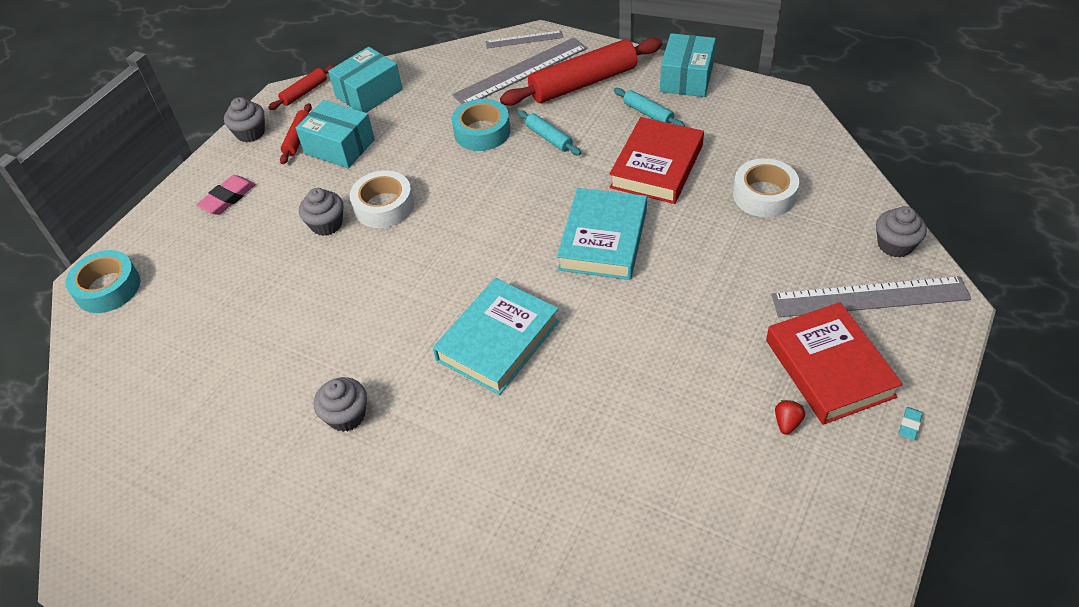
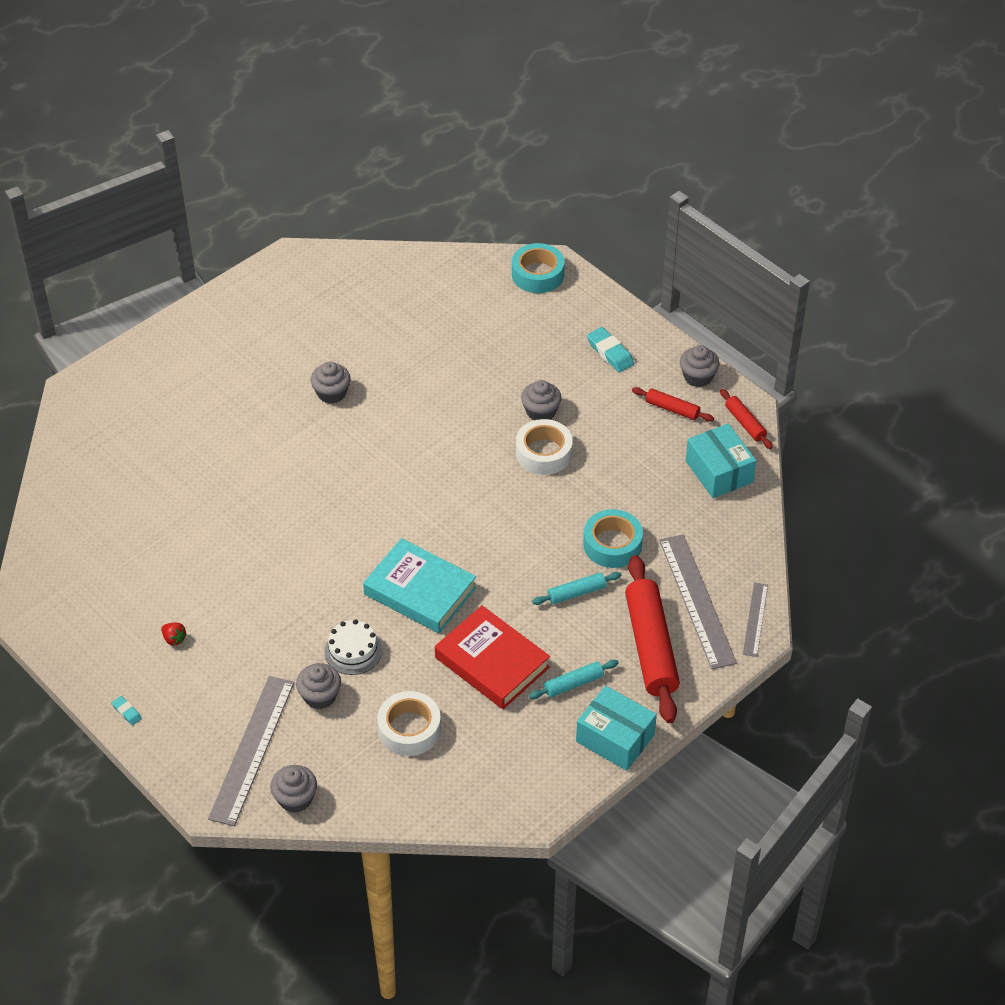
camera: 105 degrees right, 0 degrees up
pink eraser [196,175,256,215] -> turquoise eraser [587,327,634,372]
turquoise box [296,100,375,168] -> none
turquoise book [433,278,559,395] -> none
red book [766,302,903,425] -> none
none -> grey cupcake [296,663,341,709]
none -> white cake [324,619,382,675]

